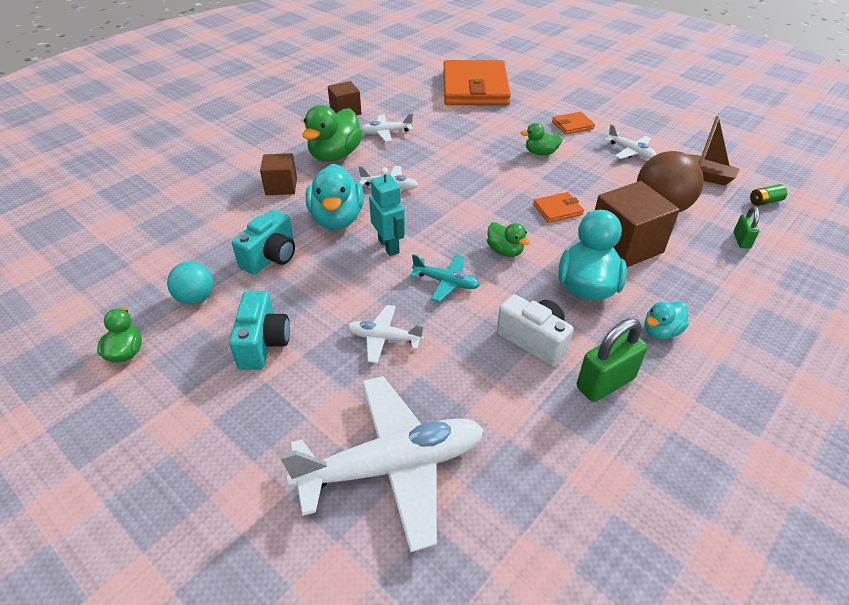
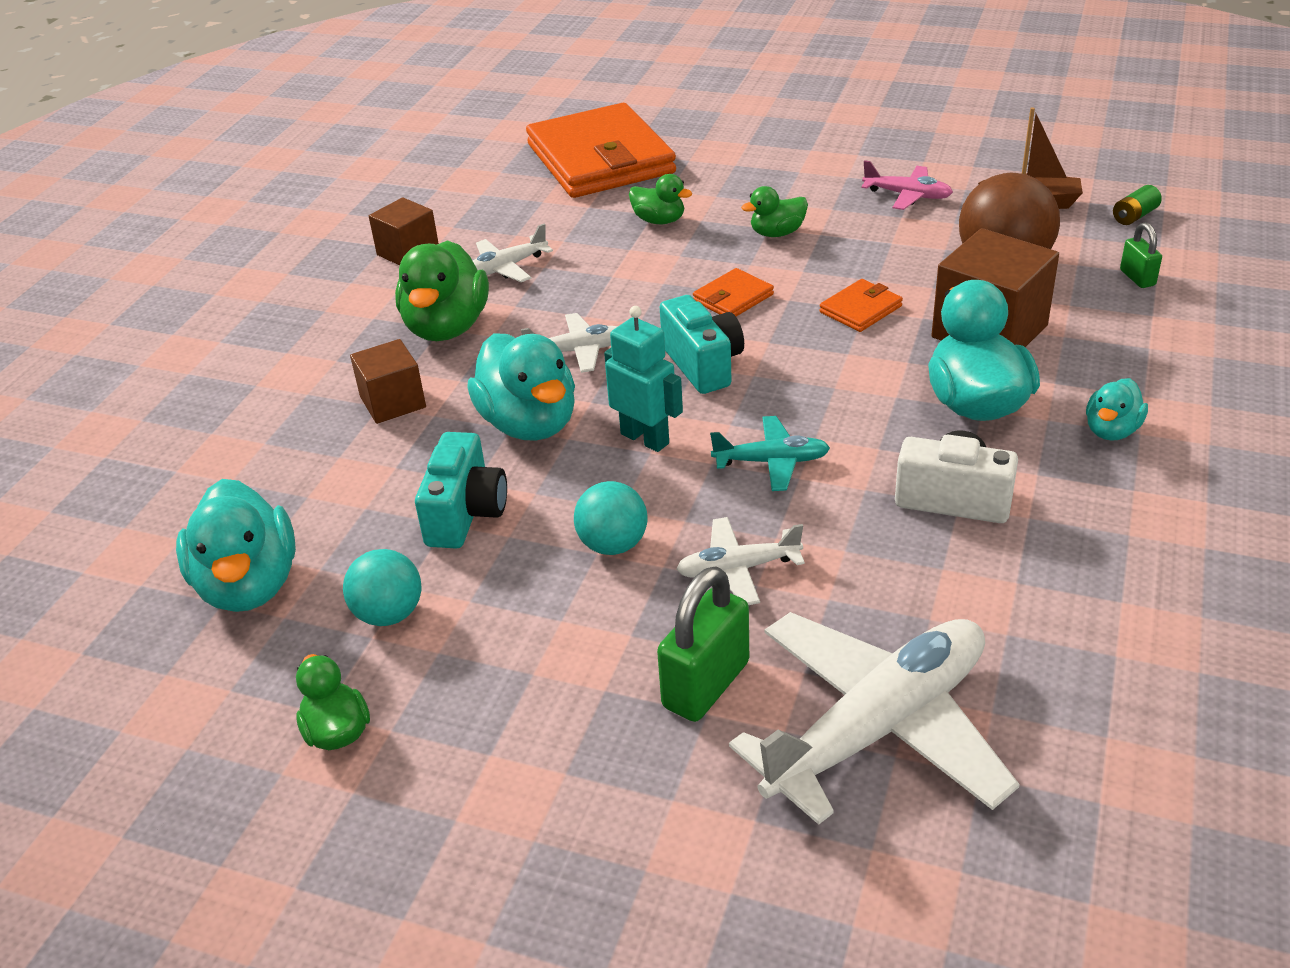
camera: 20 degrees left, 5 degrees down
turquoise camera [229,291,290,370] -> turquoise camera moved to [660,295,744,394]
green duck [487,222,530,257] -> green duck moved to [629,174,692,224]
orange wallet [552,112,595,134] -> orange wallet moved to [693,268,774,316]
green padlock [577,318,648,402] -> green padlock moved to [657,566,749,722]
white plane [604,124,656,159] -> pink plane [861,160,953,210]
none -> turquoise duck [176,479,296,612]
none -> turquoise ball [574,481,647,555]

